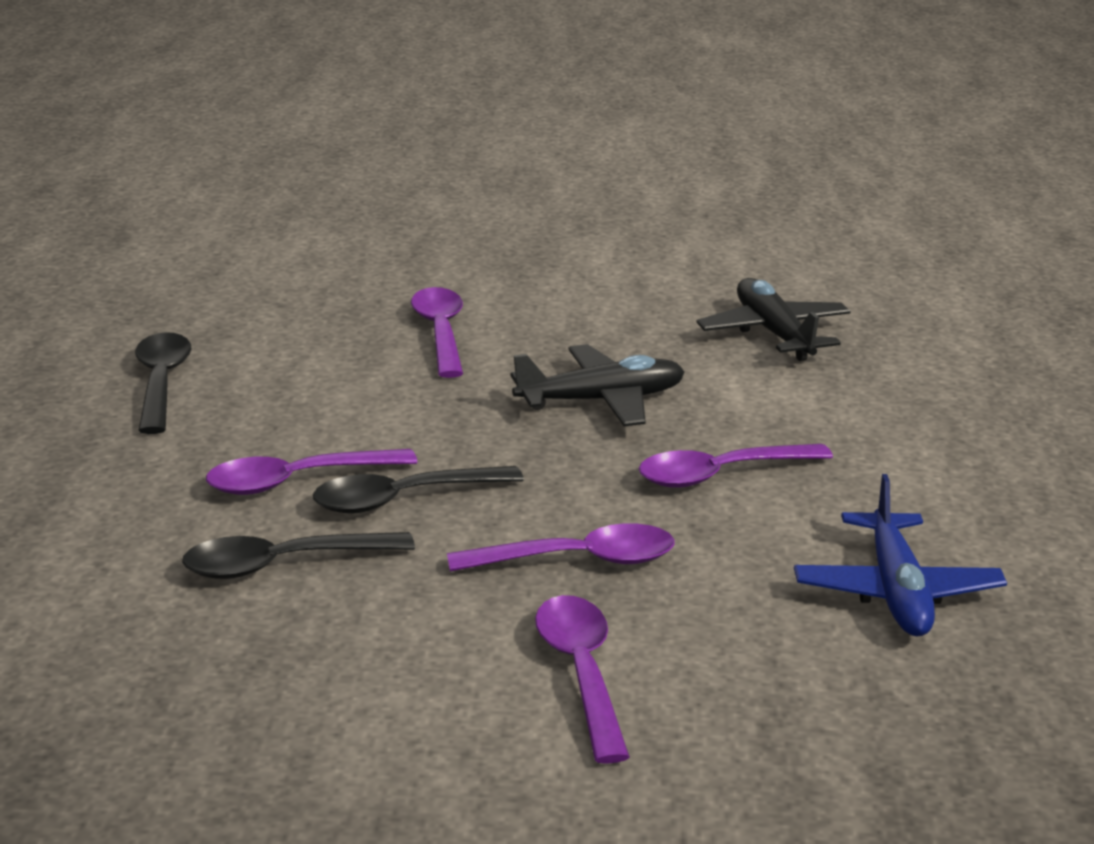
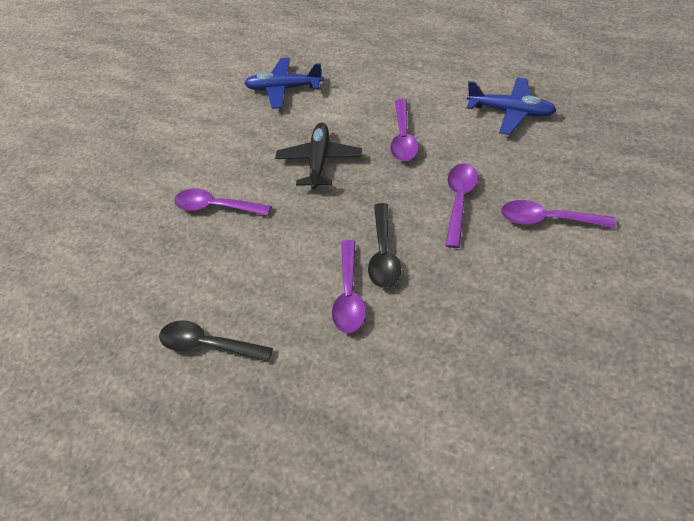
camera: 60 degrees left, 25 degrees up
black spoon [182,532,415,579] -> none
black plane [696,278,851,361] -> blue plane [244,58,323,109]

